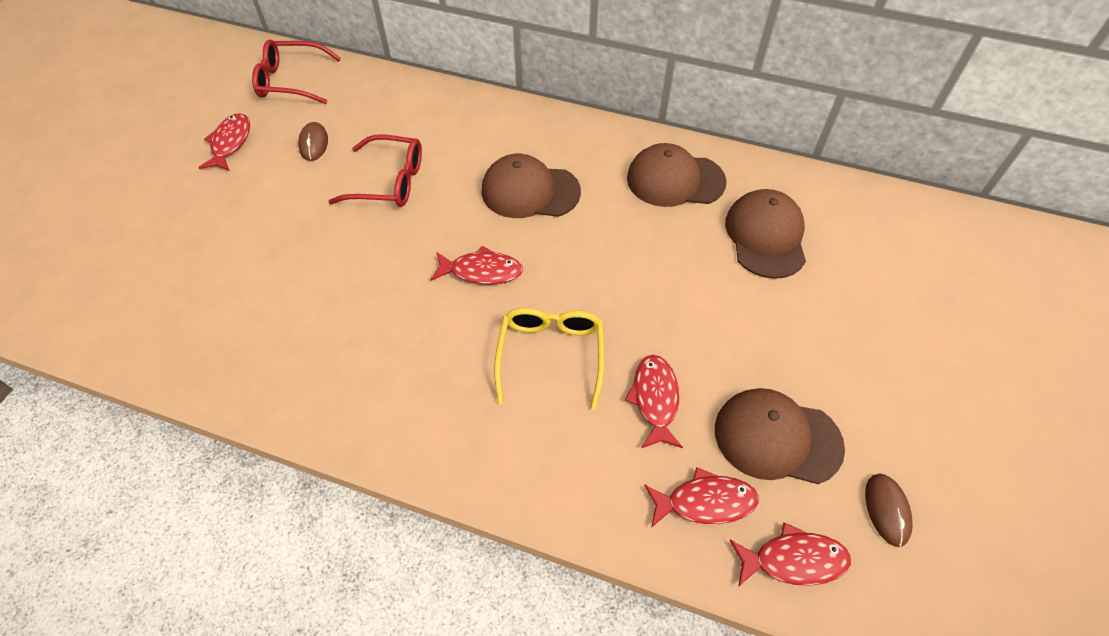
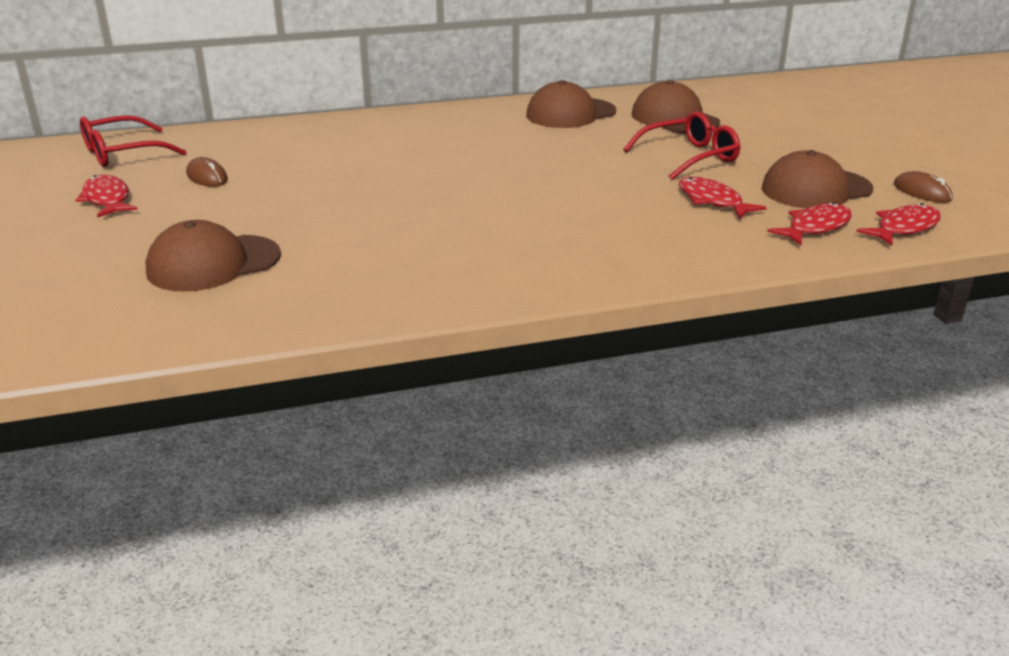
camera: 35 degrees left, 25 degrees down
red glasses [328,135,422,207] -> red glasses moved to [624,111,740,180]
red fish [430,246,523,285] -> none
brown cap [481,154,581,218] -> brown cap moved to [146,220,281,292]
yellow glasses [494,308,605,410] -> none

